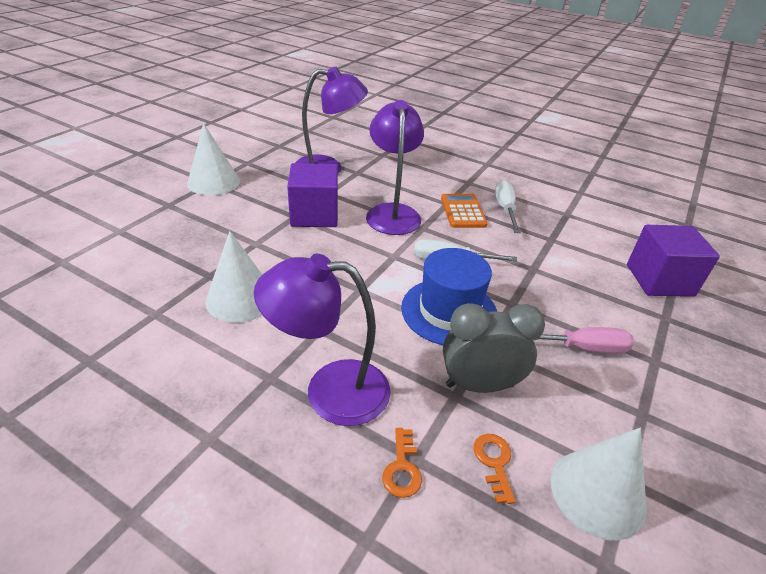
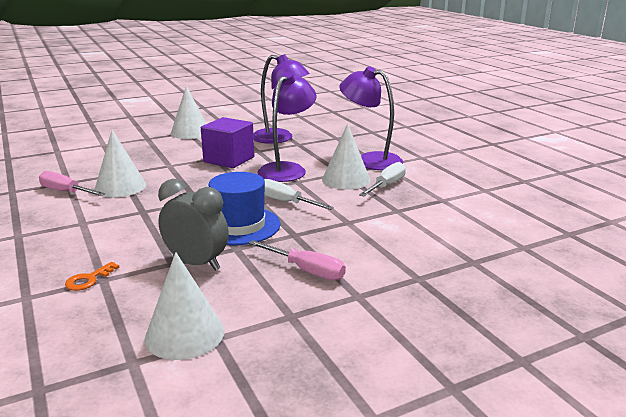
camera: 35 degrees right, 15 degrees down
purple lamp [254,254,391,426] -> purple lamp moved to [339,66,403,170]
orange calculator [441,194,488,228] -> white cone [322,124,371,190]
orange key [473,434,516,504] -> none
purple cube [627,225,720,297] -> none
none -> pink screwdriver [39,171,105,196]

